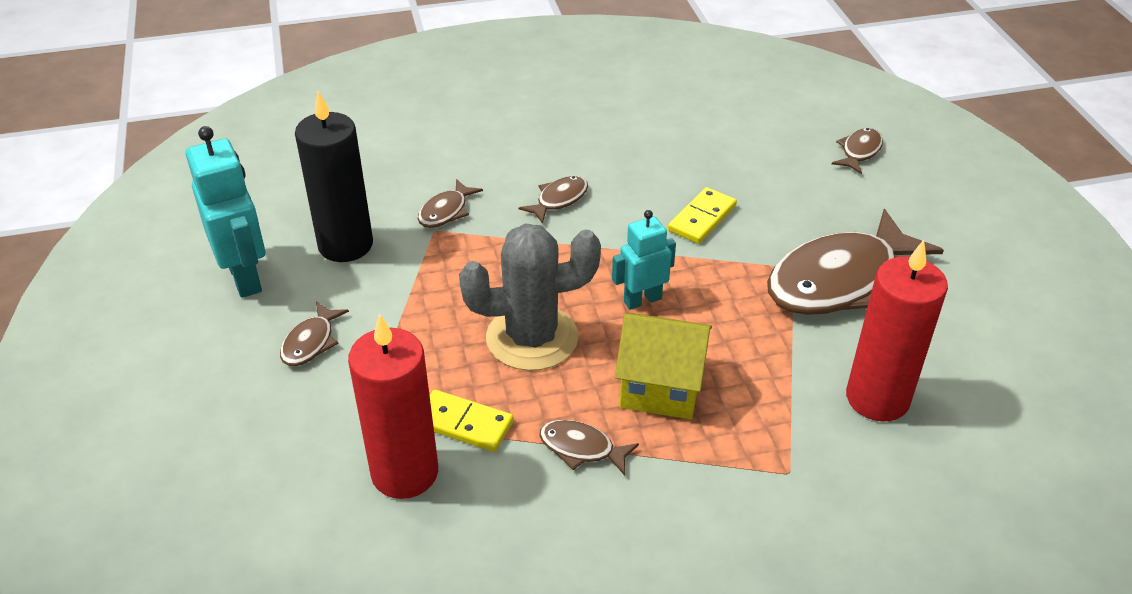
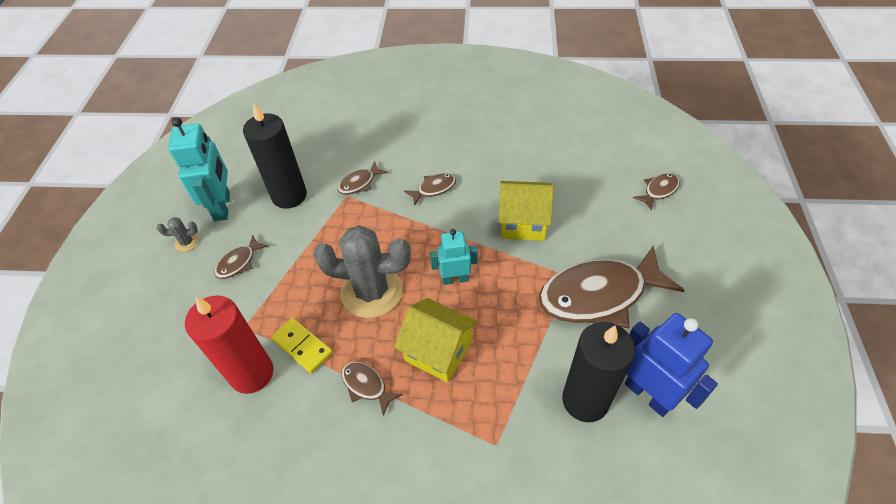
camera: 20 degrees right, 10 degrees up
yellow domino [668,187,737,244] -> yellow house [499,181,554,241]
red candle [846,240,948,422] -> black candle [562,322,635,422]
none -> grey cactus [157,217,199,252]
none -> blue robot [625,313,718,417]

